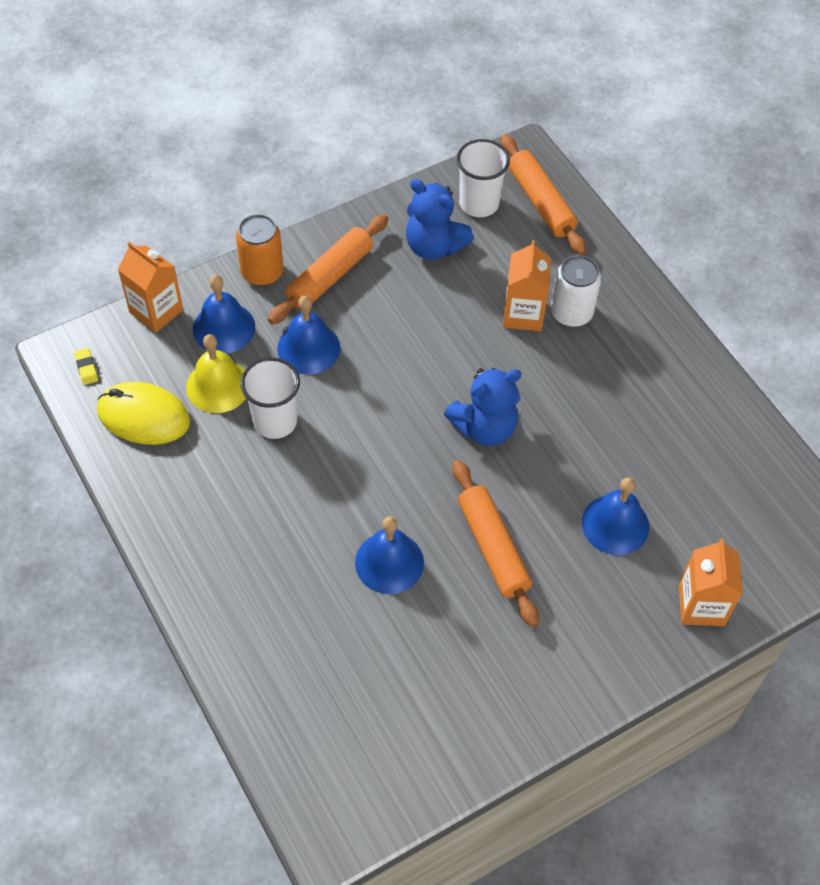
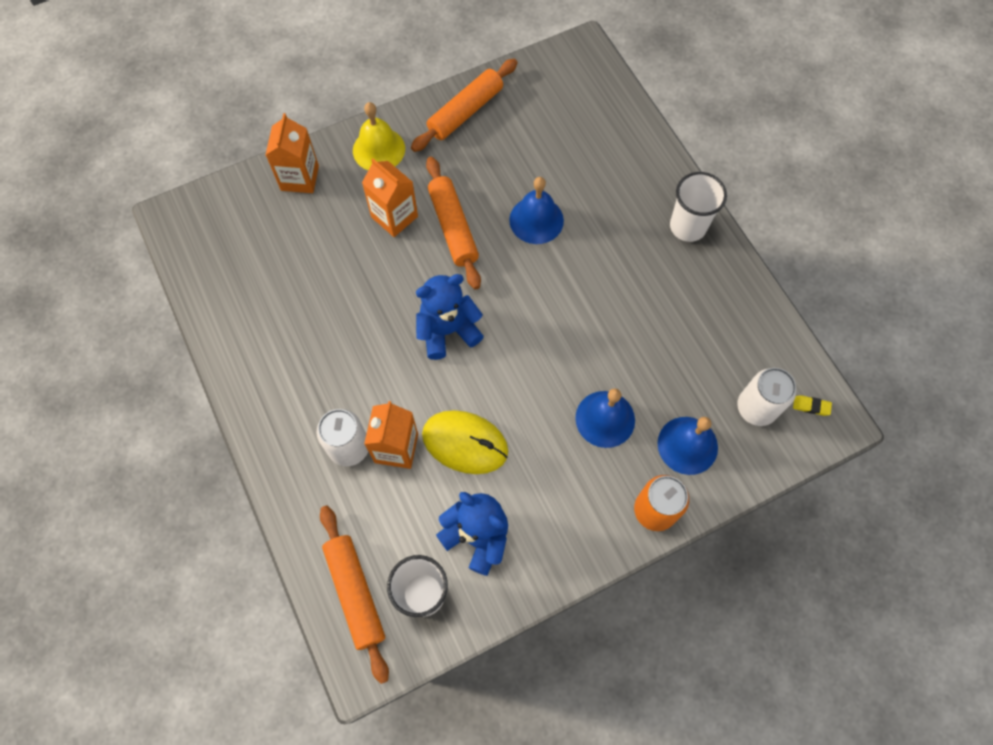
camera: 175 degrees left, 10 degrees up
yellow eraser [74,348,98,385] -> yellow eraser turned 60 degrees counterclockwise [793,395,832,416]
yellow mouse [97,382,190,445] -> yellow mouse moved to [422,410,508,474]
orange carton [118,241,183,333] -> orange carton moved to [362,158,418,237]
yellow bell [186,334,246,413] -> yellow bell moved to [353,102,405,170]
white cup [241,357,300,439] -> white cup moved to [670,172,727,242]
orange rolling pin [268,214,388,324] -> orange rolling pin moved to [411,59,518,152]
blue bell [582,477,649,555] -> none
none -> white can [737,368,796,426]

